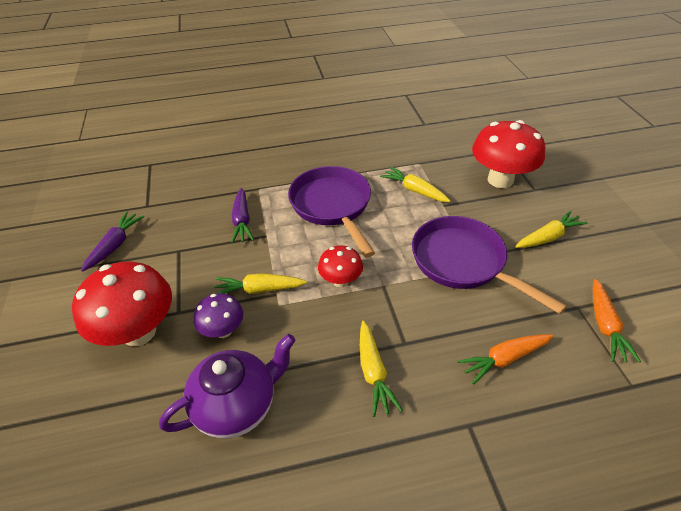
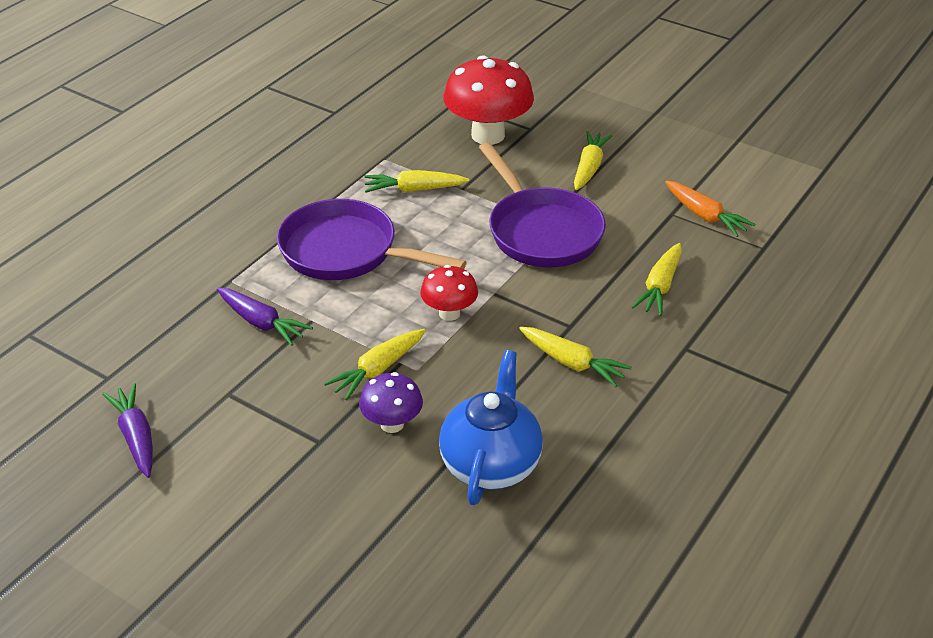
camera: 45 degrees left, 5 degrees down
red mushroom [72,262,172,346] -> none
purple teapot [159,334,295,439] -> blue teapot [439,350,543,505]
purple pan [412,216,567,314] -> purple pan turned 120 degrees counterclockwise [479,142,606,267]
orange carrot [457,334,554,385] -> yellow carrot [632,243,682,316]

